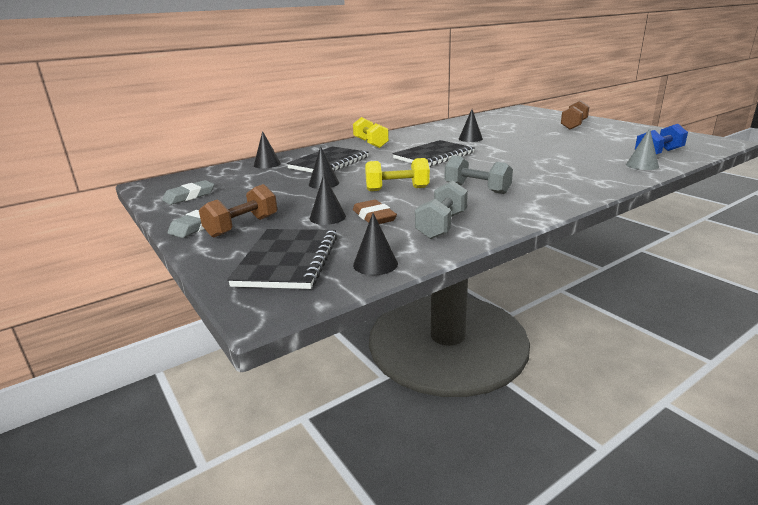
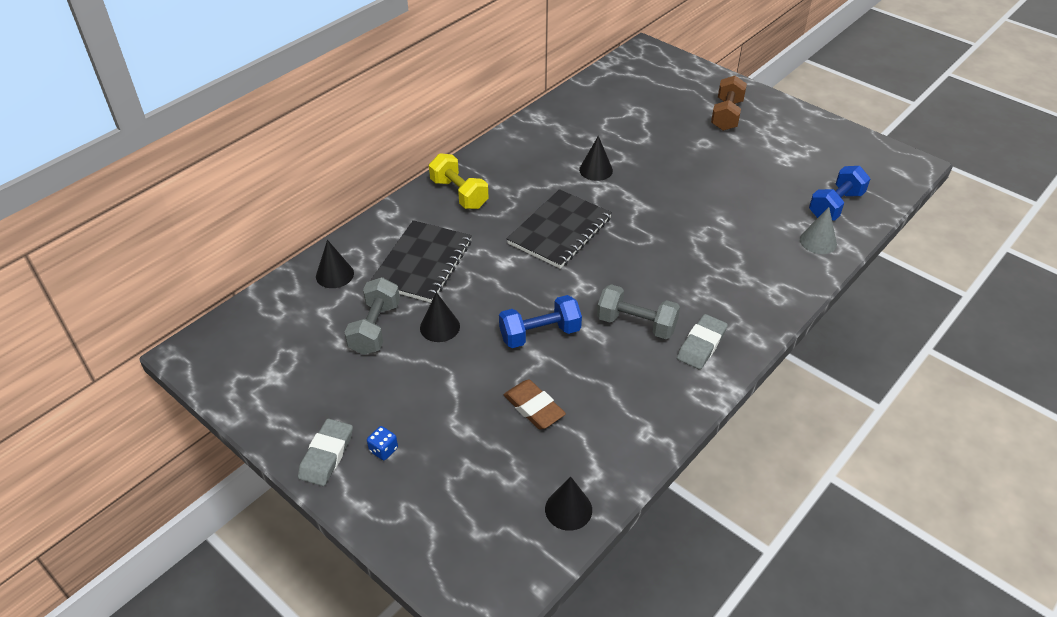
camera: 15 degrees left, 20 degrees up
grey eraser [162,180,214,205] -> grey eraser moved to [677,314,728,369]
brown dumbbell [199,184,277,238] -> blue dice [367,426,398,460]
black notebook [227,229,337,289] -> none
black cone [310,174,346,225] -> none
yellow dumbbell [365,158,430,191] -> blue dumbbell [499,295,582,348]
grey dumbbell [415,181,468,239] -> grey dumbbell moved to [344,277,400,355]

